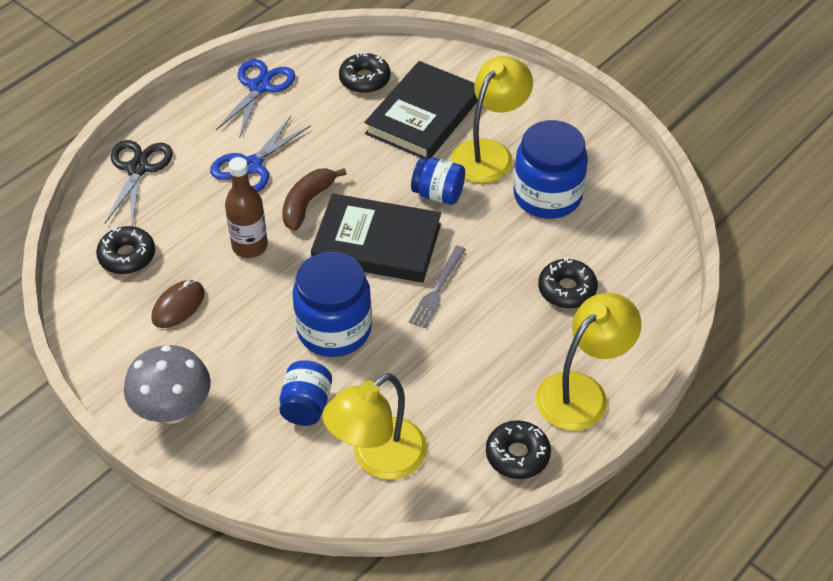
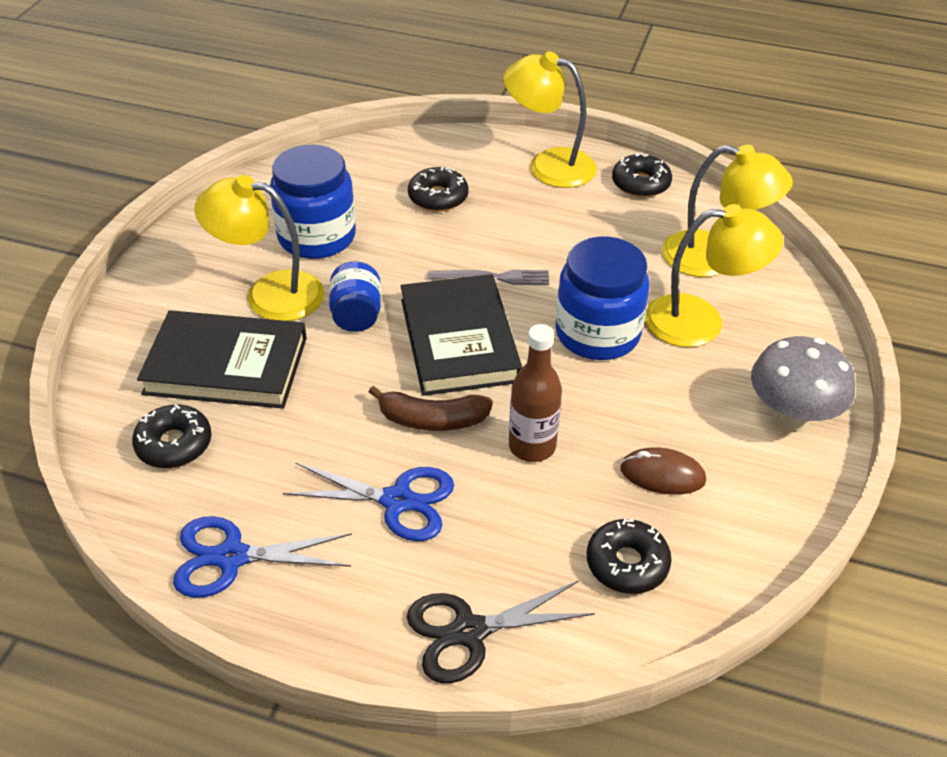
camera: 115 degrees left, 5 degrees down
blue jar [280,360,332,426] -> yellow lamp [645,204,783,347]

